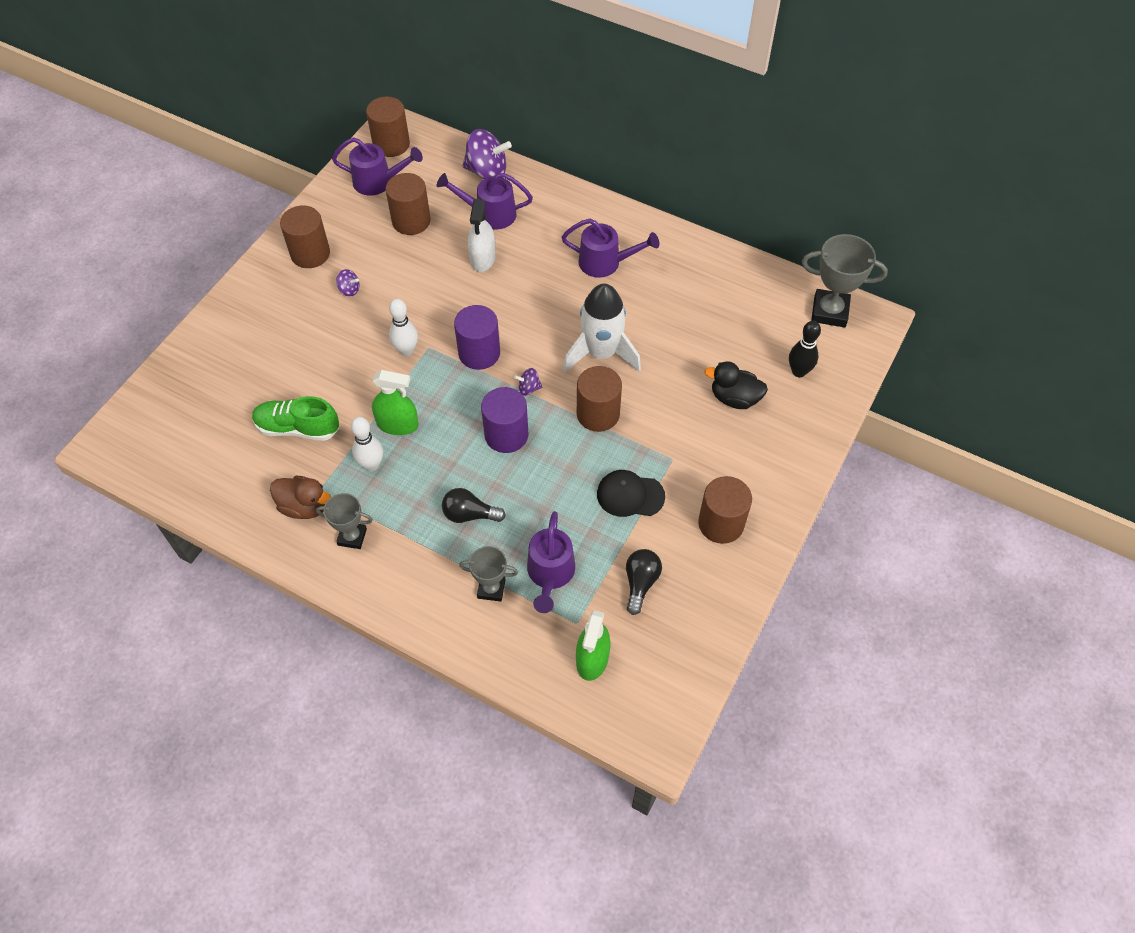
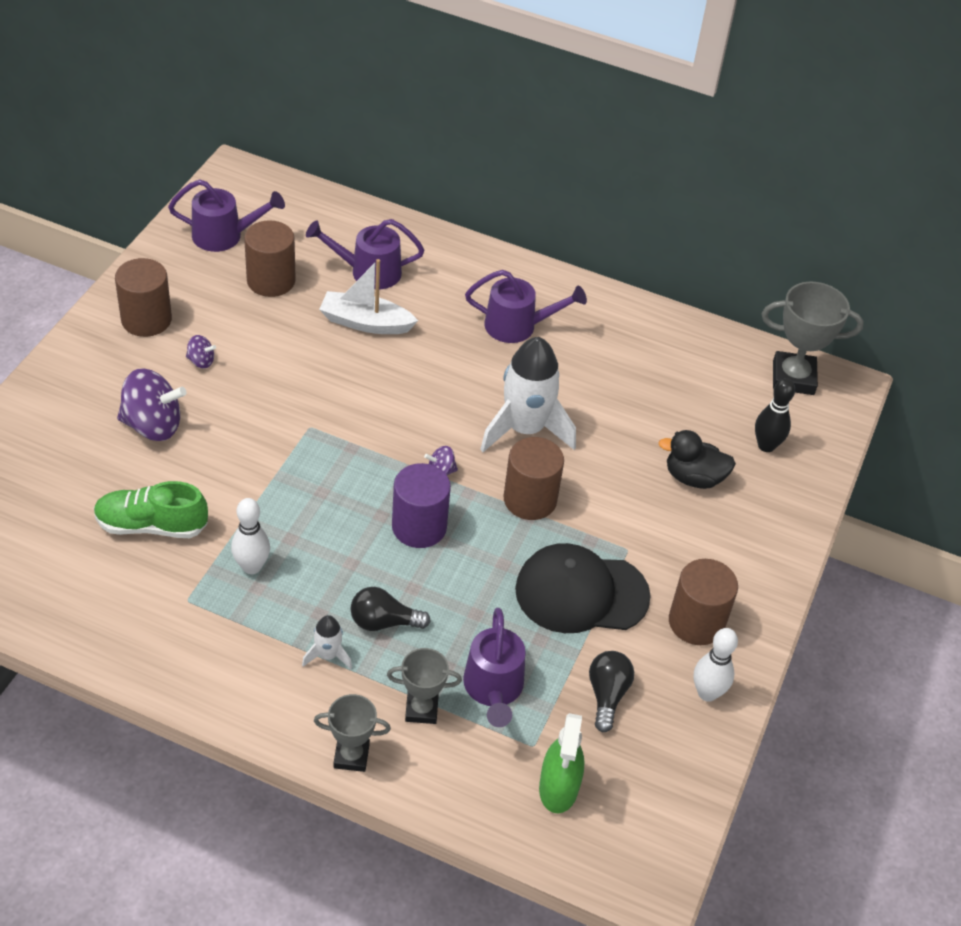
camera: 10 degrees left, 10 degrees down
brown duck [270,475,331,519] -> none
grey trophy [316,493,373,549] -> grey trophy moved to [314,694,391,772]
brown cylinder [366,96,410,157] -> none
green spray bottle [372,370,419,435] -> none
white bowling pin [389,299,418,356] -> white bowling pin moved to [694,628,738,702]
purple cylinder [454,305,500,370] -> none
purple spinning top [463,129,512,179] -> purple spinning top moved to [117,368,187,441]
white spray bottle [468,199,496,272] -> white boat [319,259,418,334]
black cap [597,470,665,517] -> black cap [515,543,651,633], size x1.58
none -> white rocket [302,615,352,669]

